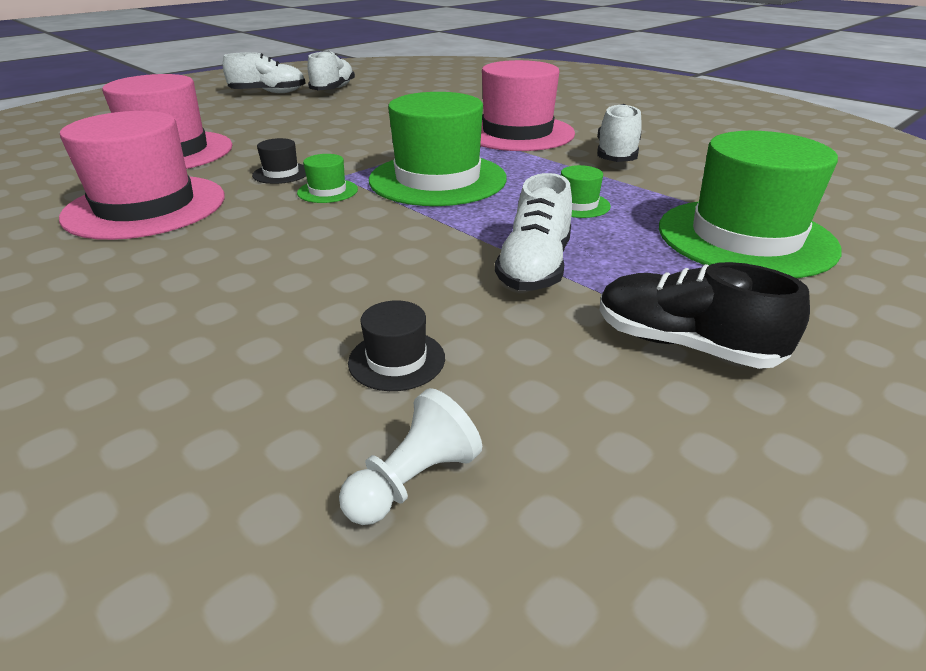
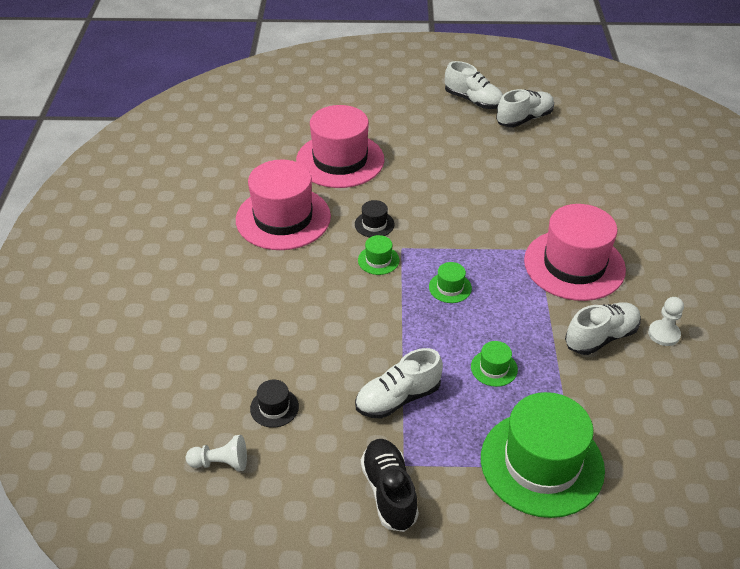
camera: 45 degrees right, 10 degrees up
green hat [369,92,507,206] -> green hat [429,262,472,303], size x0.42
none -> white pawn [648,297,684,346]

